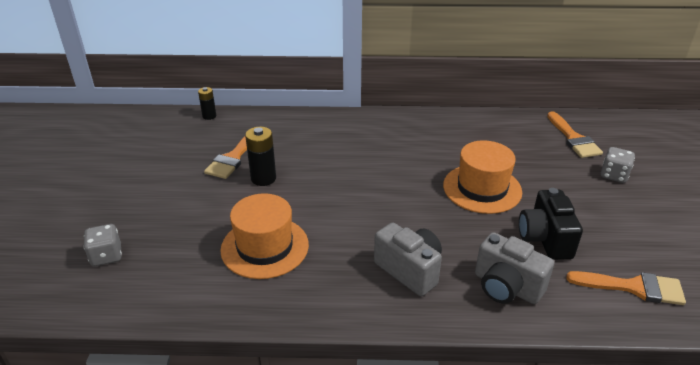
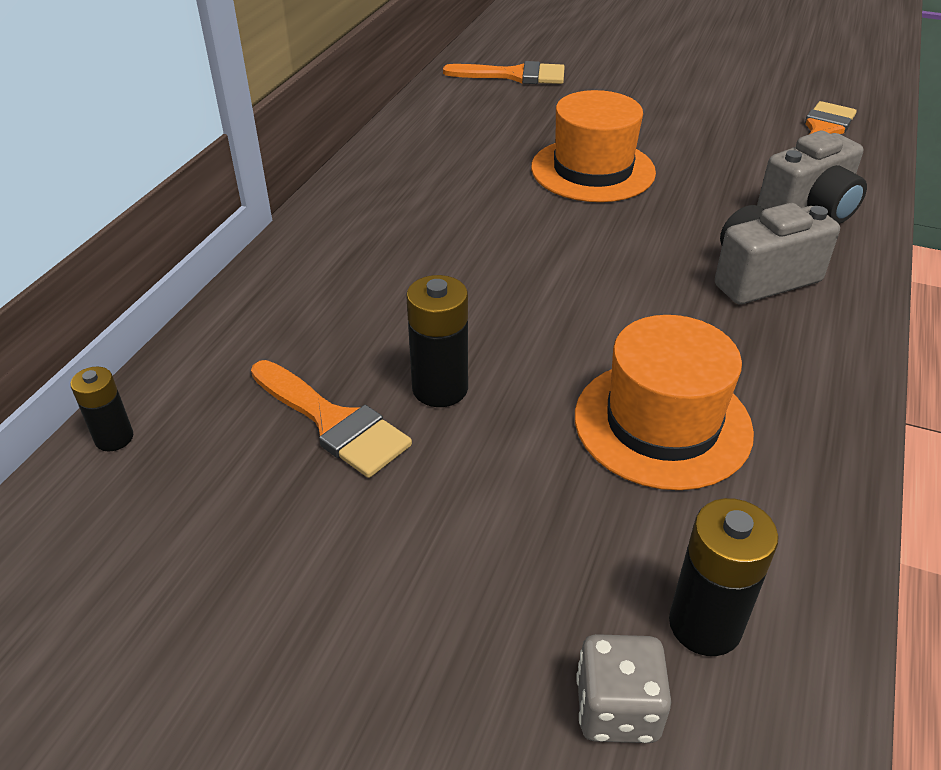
camera: 70 degrees left, 5 degrees up
black camera [519,188,583,260] -> none
grey dice [601,147,635,183] -> none
none -> black battery [669,498,778,656]

